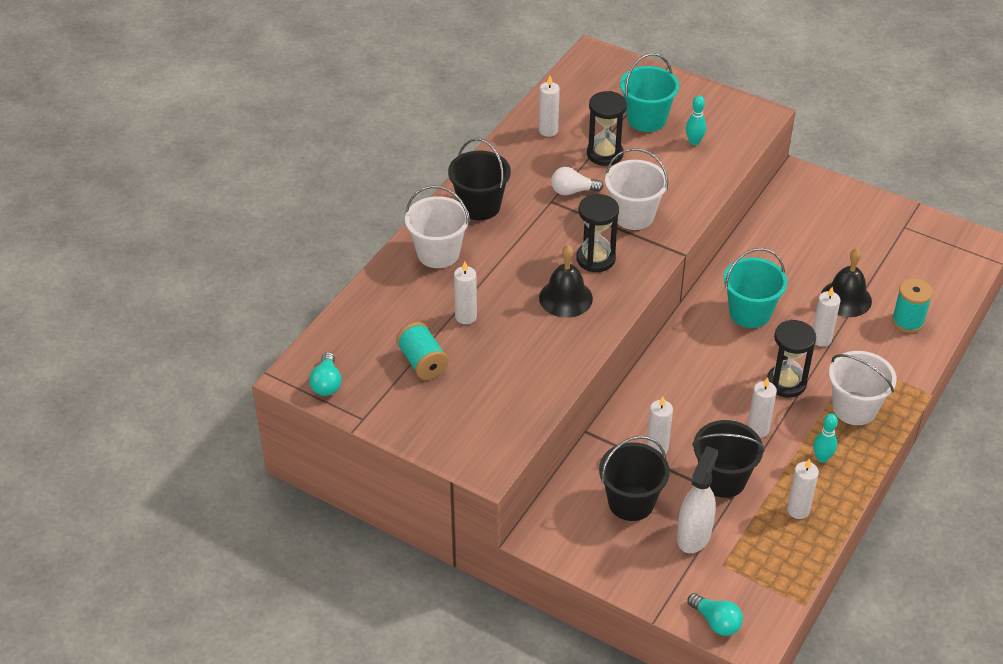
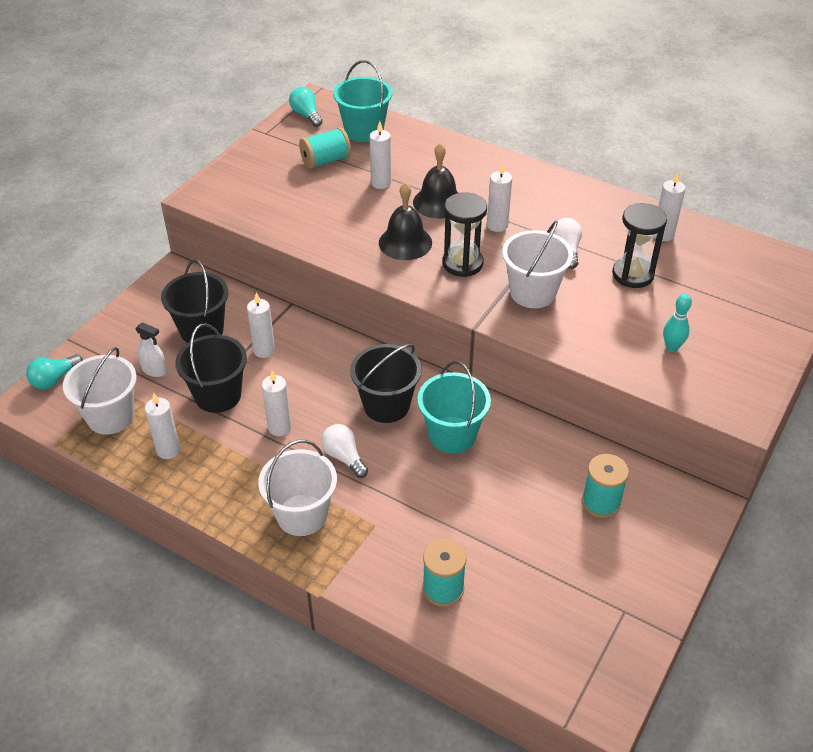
camera: 90 degrees right, 0 degrees up
turquoise light bulb [309,352,342,396] -> turquoise light bulb turned 60 degrees clockwise [289,87,323,127]
white bucket [405,185,469,268] -> white bucket moved to [63,347,137,434]
black bucket [448,138,511,220] -> black bucket moved to [350,344,422,423]
turquoise bucket [620,53,679,132] -> turquoise bucket moved to [333,60,392,142]
white spray bottle [677,446,718,553] -> white spray bottle [135,322,167,377], size x0.58
black hourglass [767,320,816,398] -> white light bulb [321,424,368,478]
white candle [813,287,840,347] -> white candle moved to [487,162,512,232]
turquoise bowling pin [813,414,838,463] -> none
black bell [821,248,872,317] -> black bell moved to [413,143,458,219]
none -> turquoise spool [582,454,629,518]

